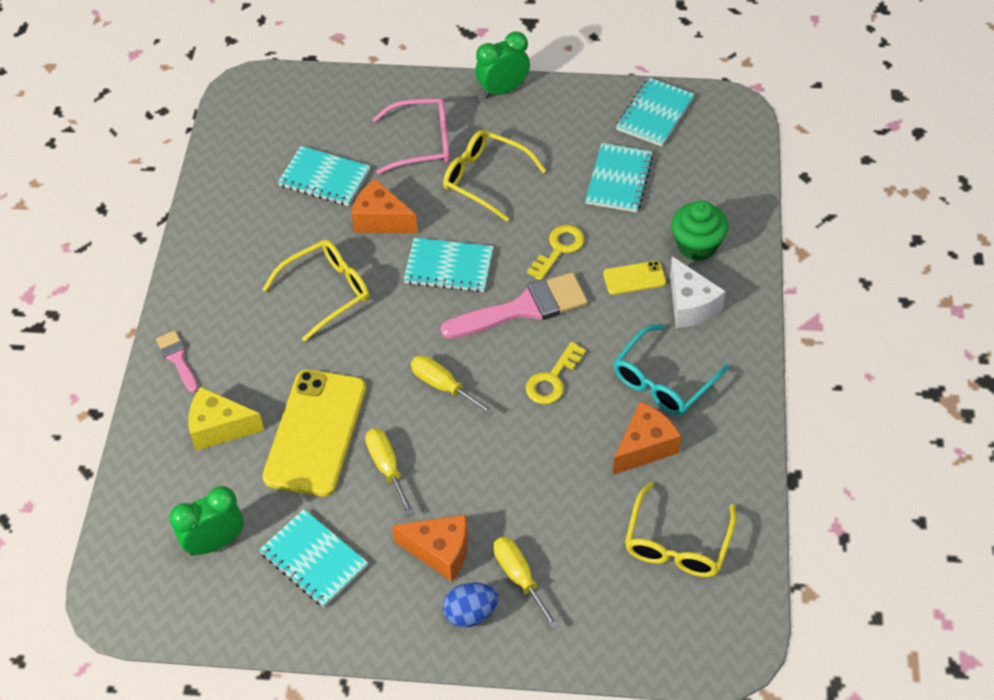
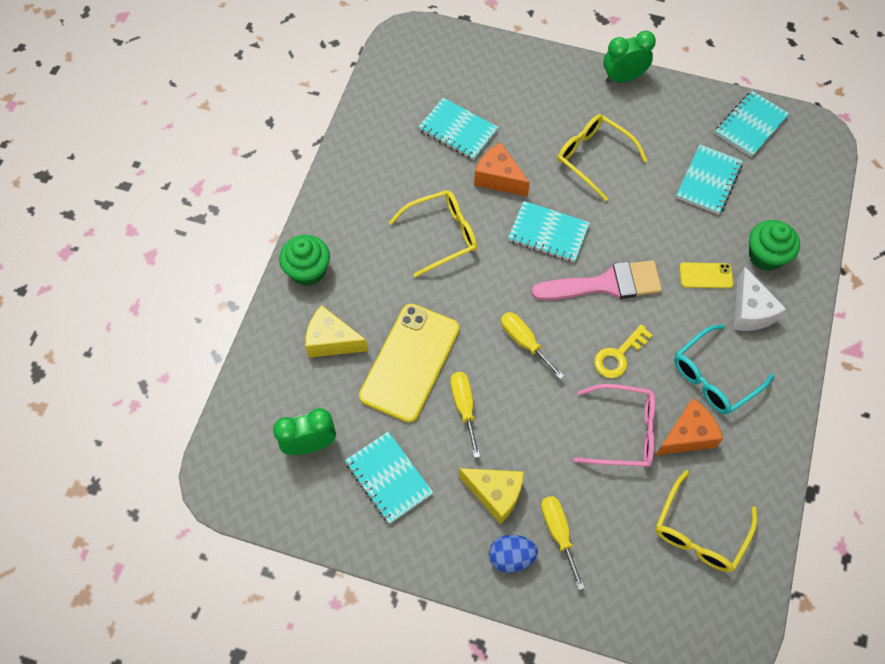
camera: 10 degrees right, 10 degrees up
pink brush [156,330,198,393] -> green cupcake [279,235,330,286]
pink glasses [373,98,450,174] -> pink glasses moved to [574,384,655,467]
orange cheese [392,514,468,582] -> yellow cheese [459,468,524,524]
yellow key [527,225,585,280] -> none

